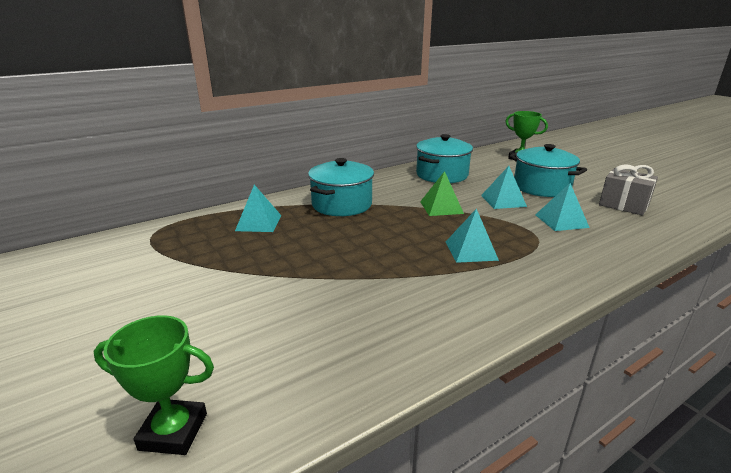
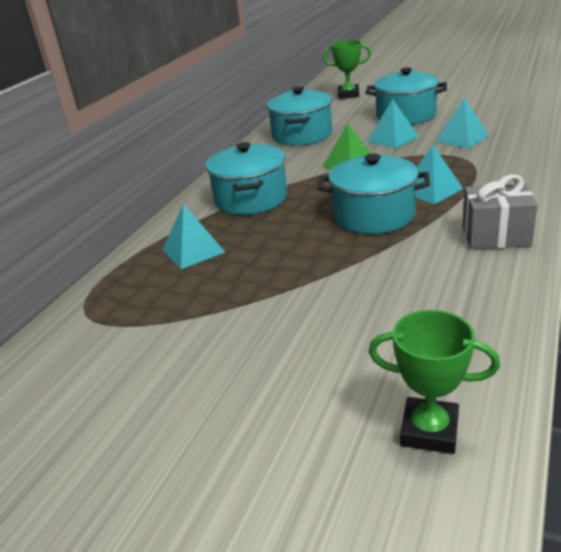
camera: 30 degrees left, 5 degrees up
green trophy [94,315,214,455] -> green trophy turned 45 degrees clockwise [369,310,500,454]
grey gift [599,164,658,215] -> grey gift moved to [462,174,538,249]
none -> turquoise pot [318,154,430,234]

